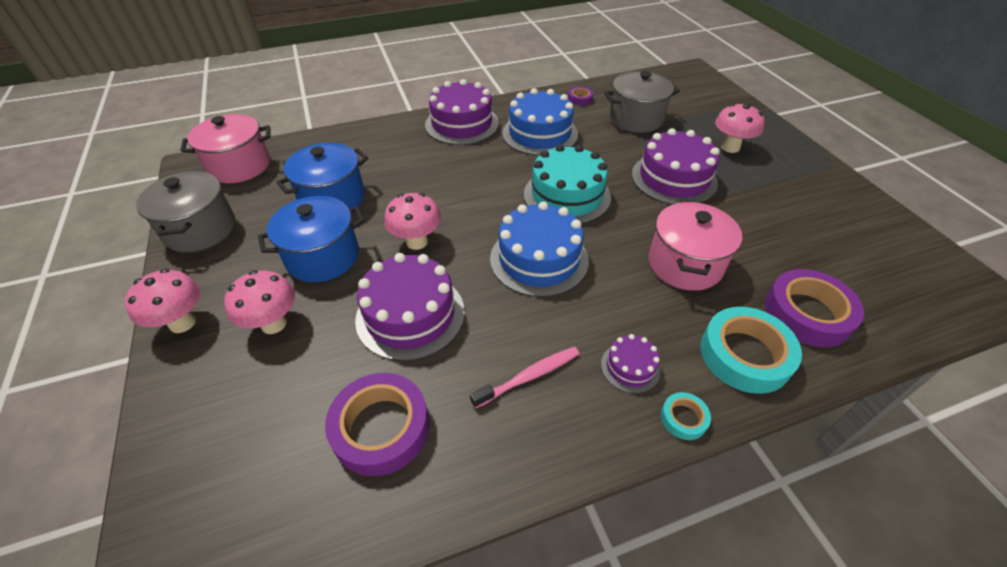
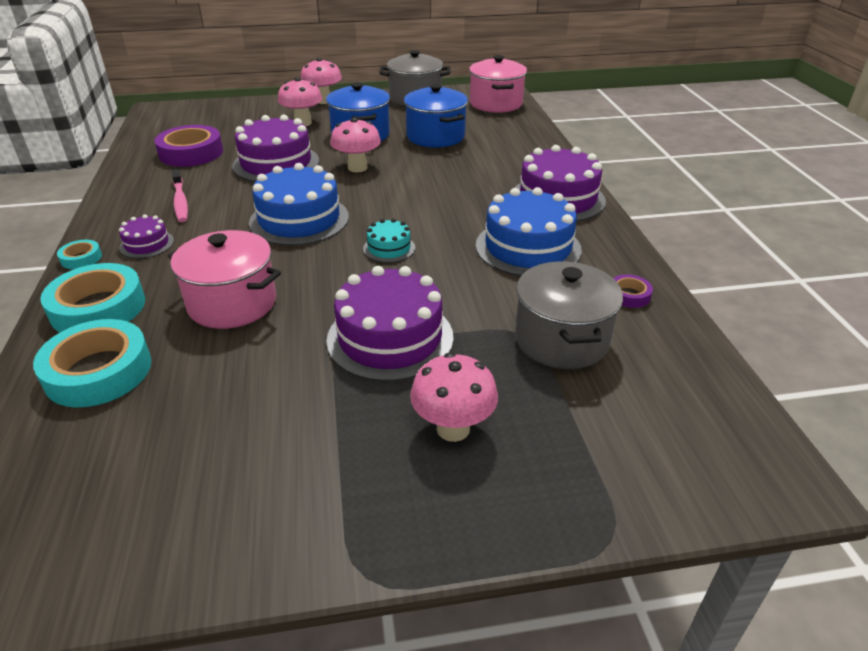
camera: 100 degrees right, 10 degrees down
turquoise cake [524,144,611,224] -> turquoise cake [363,218,415,263], size x0.50
purple tape [765,269,864,347] -> turquoise tape [33,319,151,407]

